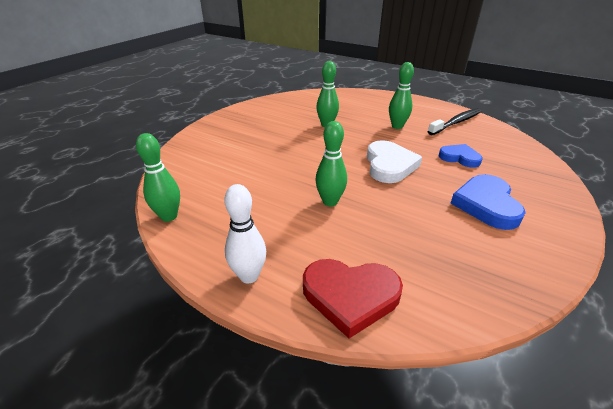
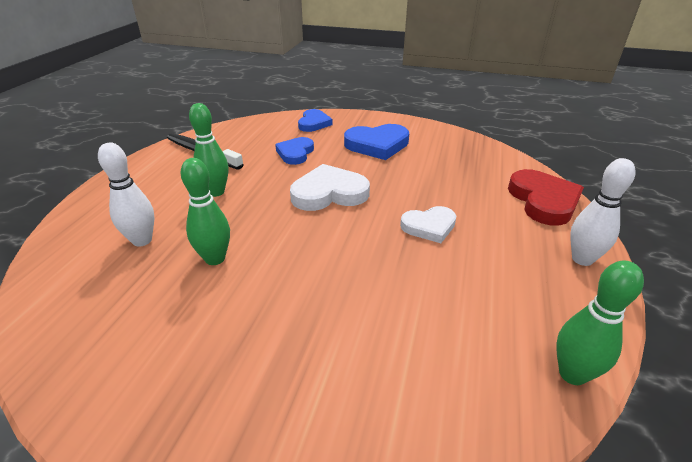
camera: 105 degrees left, 0 degrees up
green bowling pin [315,121,347,206] -> white heart [400,206,456,243]
none -> white bowling pin [98,142,154,247]
none -> blue heart [298,109,333,132]

